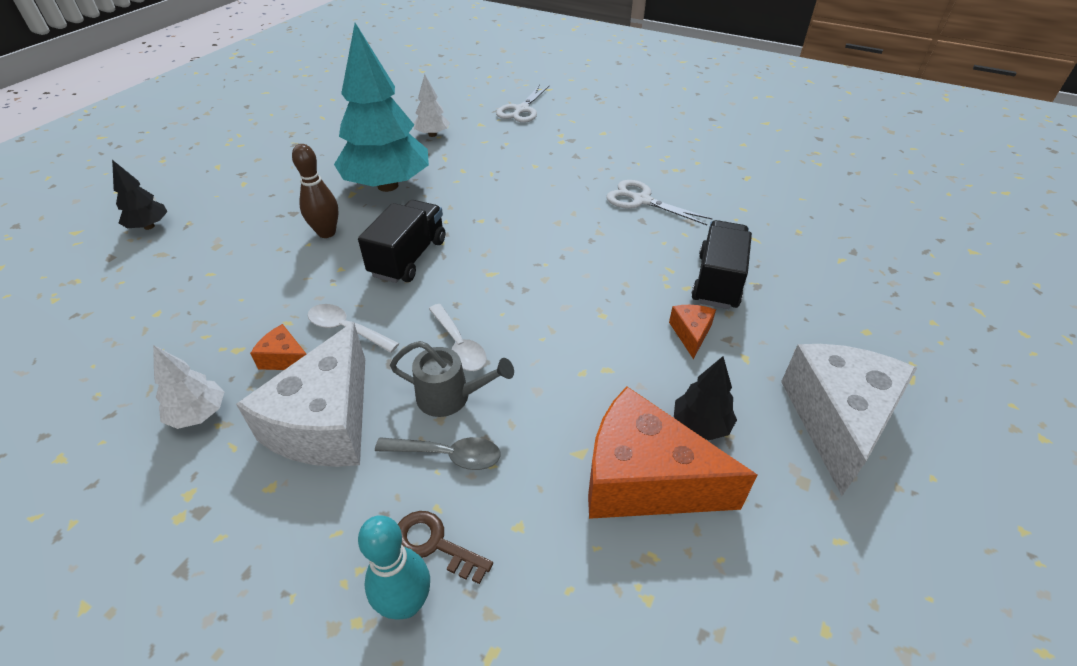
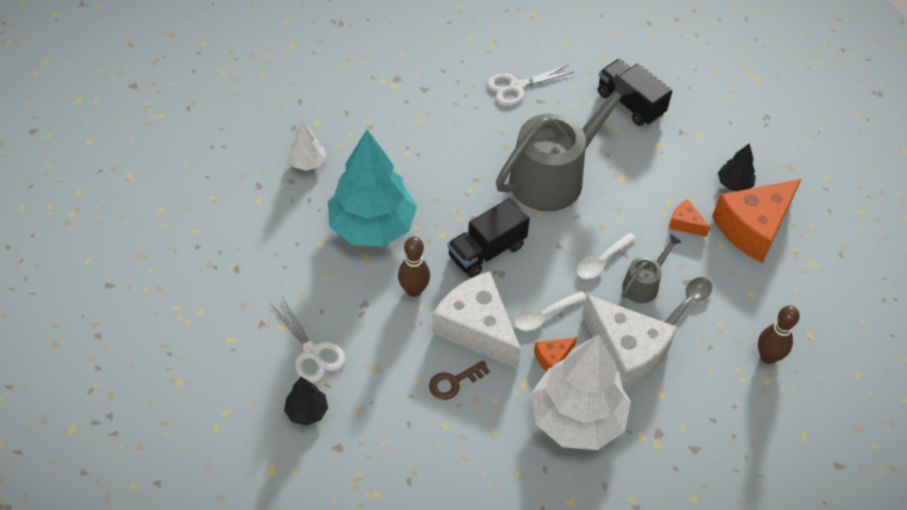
camera: 60 degrees left, 10 degrees up
white tree [153,345,224,429] -> white tree [531,334,631,450], size x2.25
black truck [358,200,445,283] -> black truck turned 90 degrees counterclockwise [447,198,530,278]
turquoise bowling pin [358,515,430,620] -> brown bowling pin [758,306,800,364]
brown key [398,511,493,584] -> brown key moved to [429,360,490,400]
white spoon [429,304,487,371] -> white spoon turned 135 degrees clockwise [576,232,636,279]
white scissors [496,85,549,123] -> white scissors moved to [270,297,346,383]
orange cheese [669,305,716,359] -> orange cheese moved to [669,200,710,237]
white cheese [781,344,917,496] -> white cheese moved to [432,271,521,369]
none -> grey watering can [496,73,638,211]

